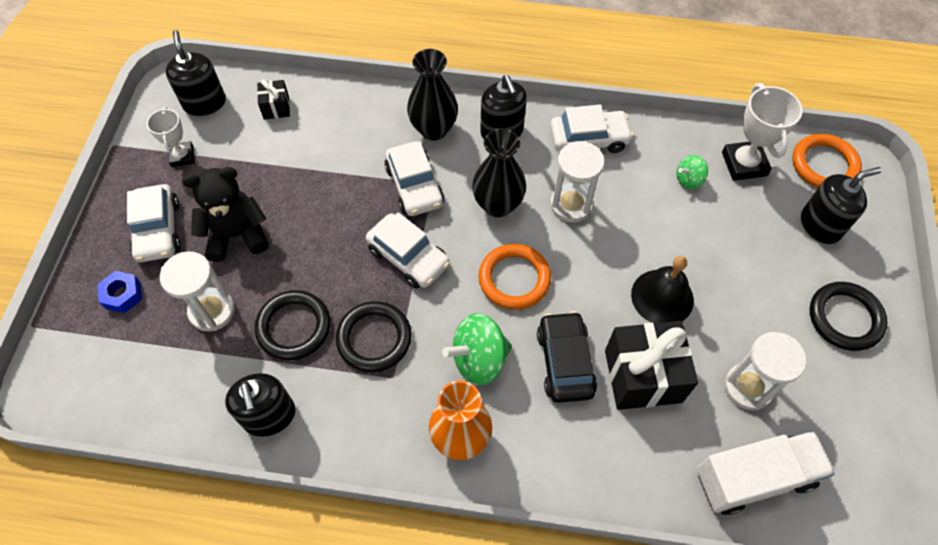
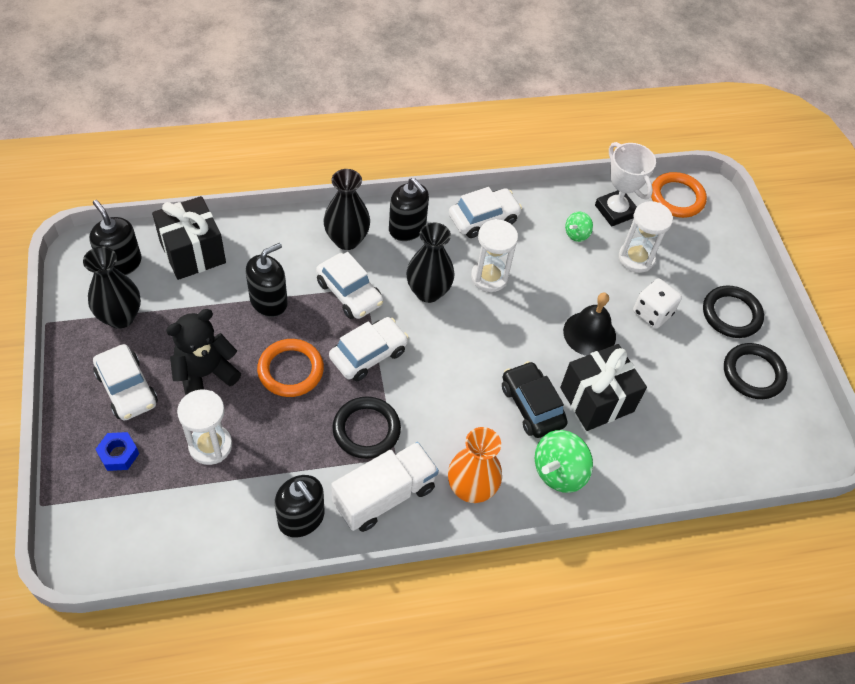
camera: 25 degrees left, 5 degrees down
white trophy [147,107,194,167] -> black vase [83,247,141,329]
black ring [255,290,330,360] -> black ring moved to [724,343,788,399]
black gift [257,79,290,120] -> black gift [152,196,226,280], size x2.03
white car [366,212,450,289] -> white car turned 60 degrees counterclockwise [329,317,409,381]
green spinning top [442,313,512,385] -> green spinning top moved to [535,430,593,493]
orange ring [478,244,551,310] -> orange ring moved to [257,339,324,397]
white truck [697,431,835,515] -> white truck moved to [331,442,439,532]
white hourglass [724,332,806,410] -> white hourglass moved to [619,201,673,273]
black soap dispenser [801,167,882,244] -> black soap dispenser moved to [246,243,288,317]
none -> white dice [633,278,682,329]

